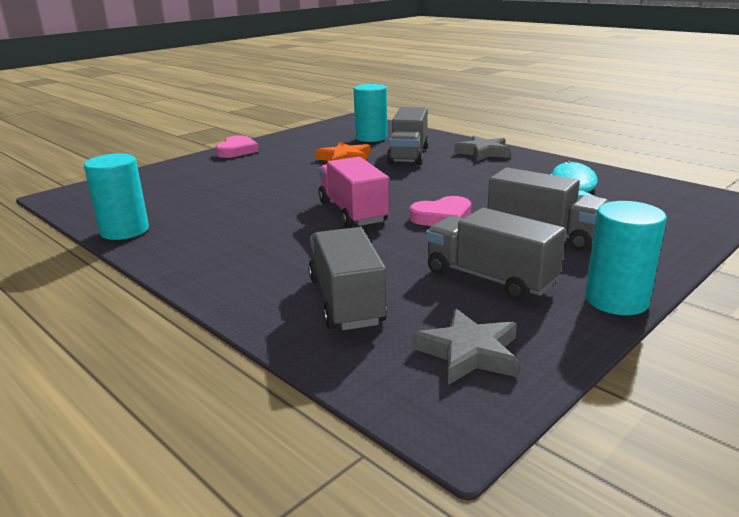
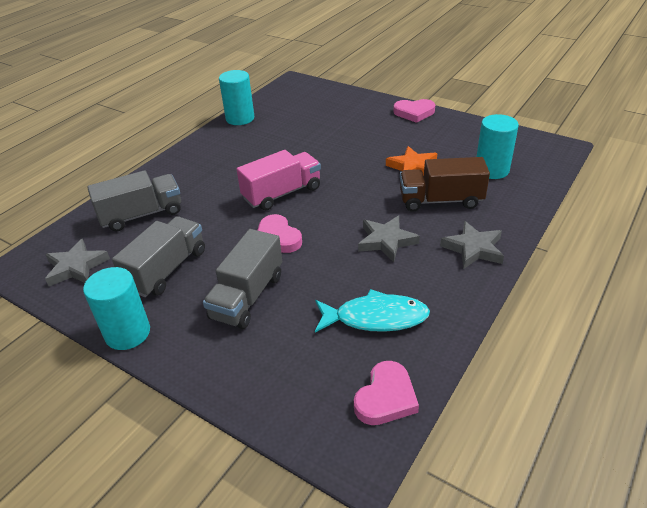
camera: 80 degrees right, 15 degrees up
grey truck [387,107,429,165] -> brown truck [400,157,490,212]
none -> pink heart [354,361,419,425]
none -> grey star [358,216,420,262]

